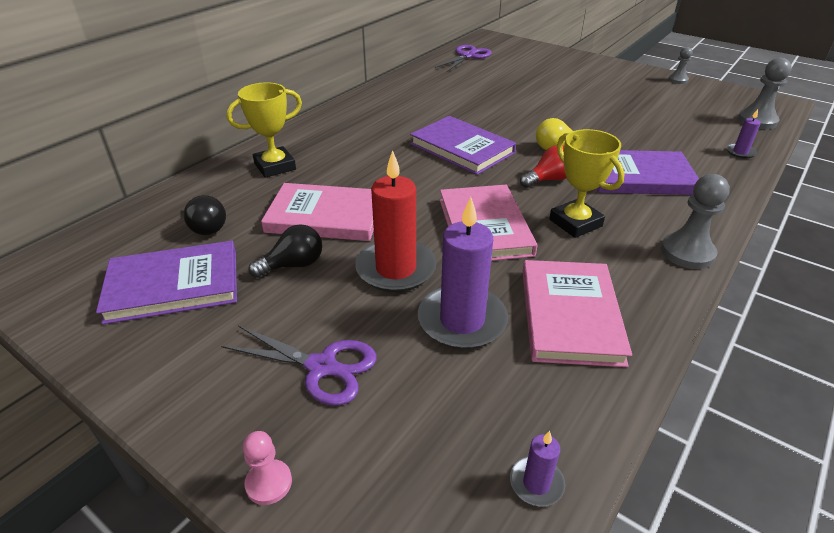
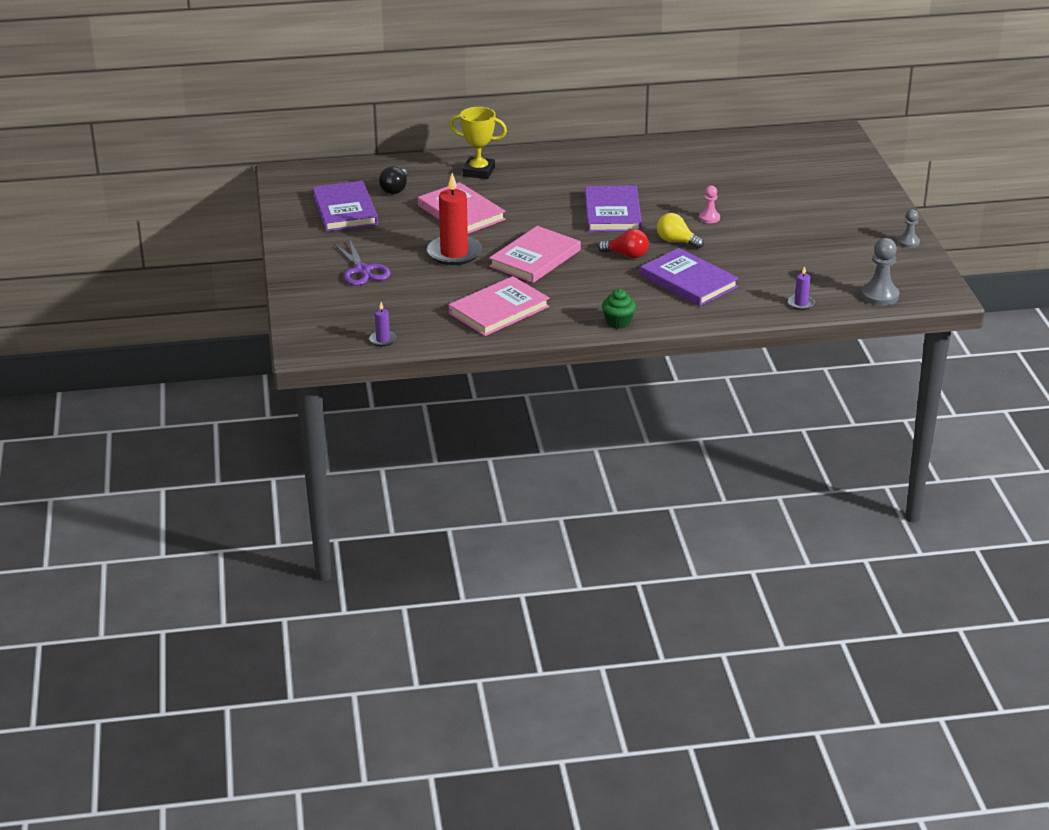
camera: 45 degrees right, 5 degrees down
purple book [96,241,237,325] -> purple book turned 45 degrees clockwise [312,181,378,232]
pink pawn [242,431,292,505] -> pink pawn moved to [699,185,720,223]
black light bulb [248,224,322,278] -> none
purple candle [418,197,508,349] -> none
purple scissors [435,45,492,72] -> none
yellow trophy [549,129,625,238] -> none
grey pawn [661,174,730,269] -> green cupcake [602,289,636,329]

